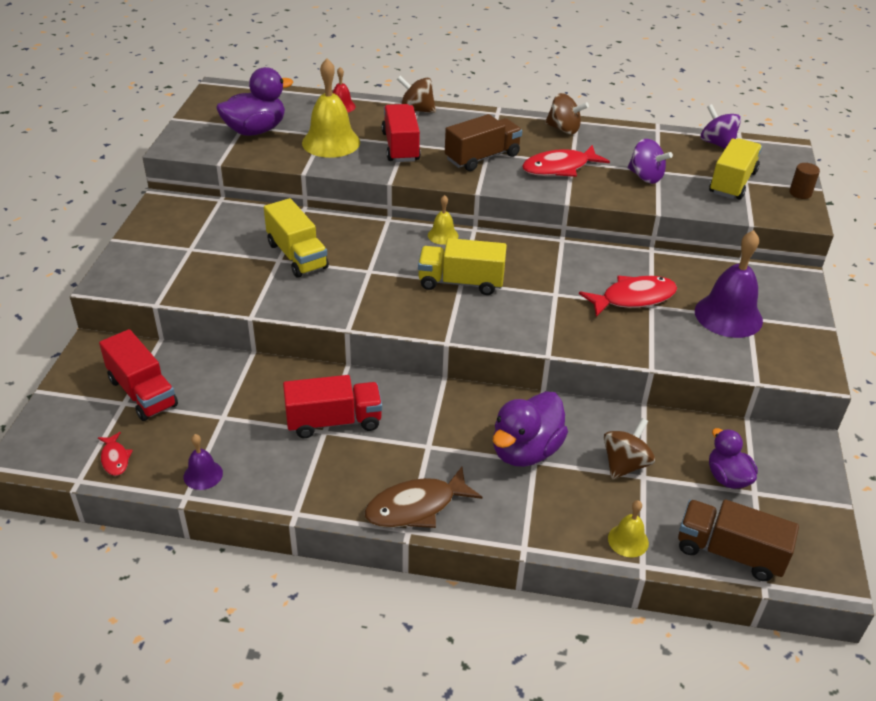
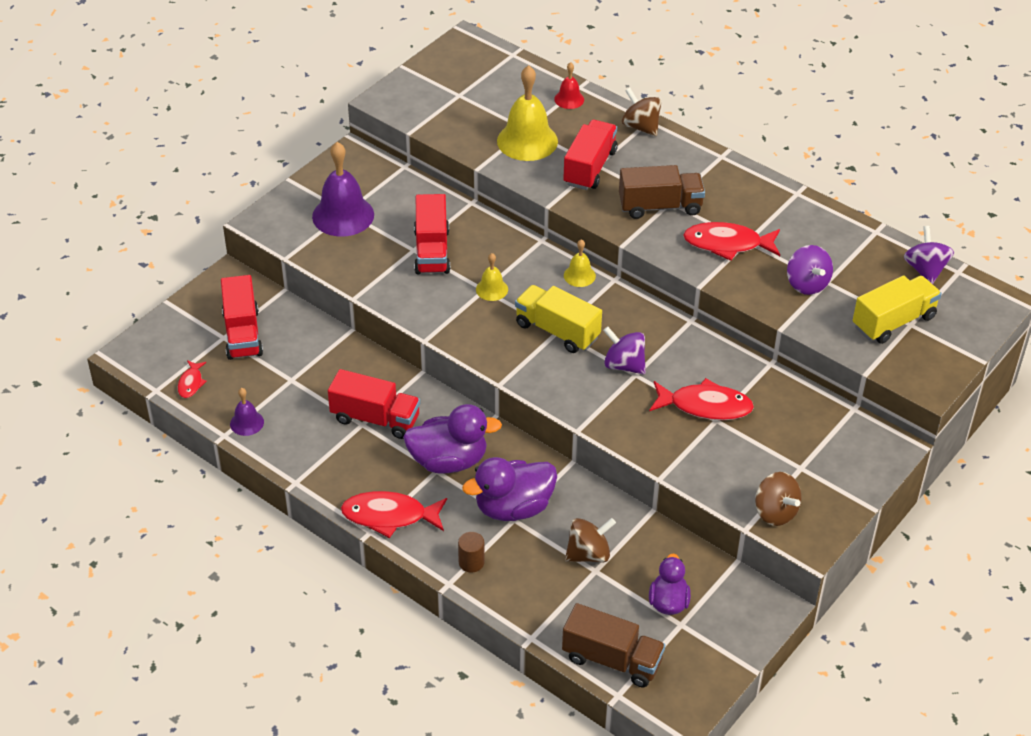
camera: 30 degrees right, 5 degrees up
purple duck [216,67,293,136] -> purple duck moved to [403,404,502,474]
yellow truck [264,198,329,278] -> red truck [414,194,450,274]
brown fish [364,467,482,528] -> red fish [341,491,447,538]
brown spinning top [545,93,589,134] -> brown spinning top moved to [755,472,801,526]
yellow bell [608,500,649,557] -> yellow bell moved to [476,253,508,301]
brown truck [678,499,799,581] -> brown truck turned 150 degrees clockwise [562,603,665,687]
purple bell [695,230,763,338] -> purple bell moved to [312,142,374,237]
brown cylinder [789,163,820,199] -> brown cylinder moved to [458,532,485,573]
none -> purple spinning top [603,326,646,374]

